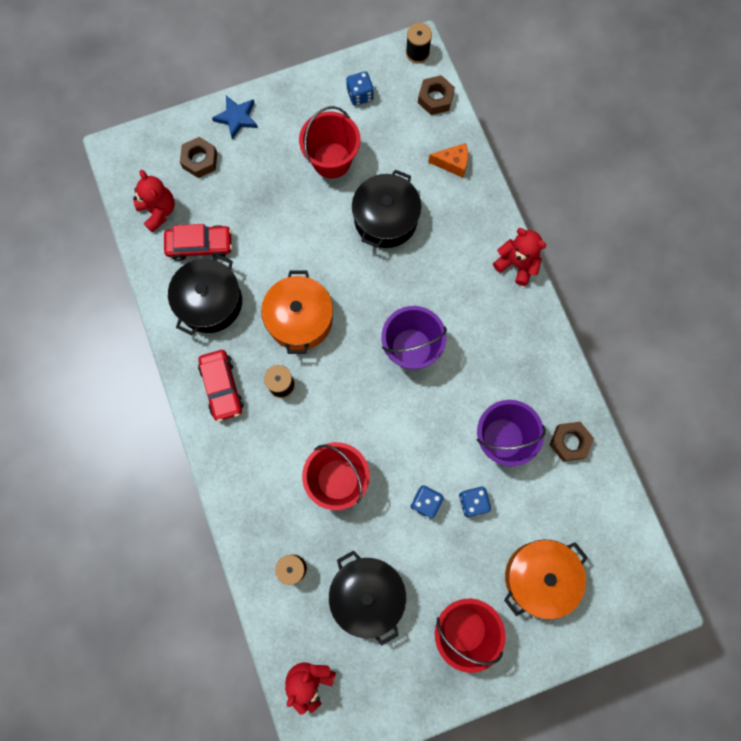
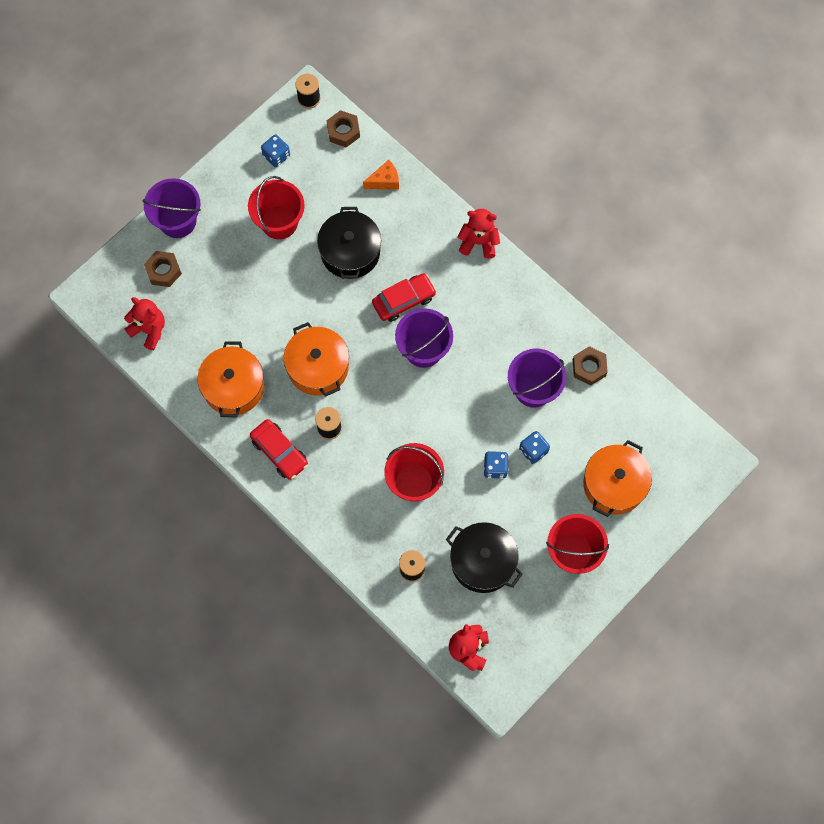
camera: 25 degrees left, 5 degrees down
red car [164,224,232,261] -> red car moved to [372,273,437,322]
black pot [168,254,242,335] -> orange pot [197,341,264,417]
blue star [212,96,258,140] -> purple bucket [142,178,201,238]

